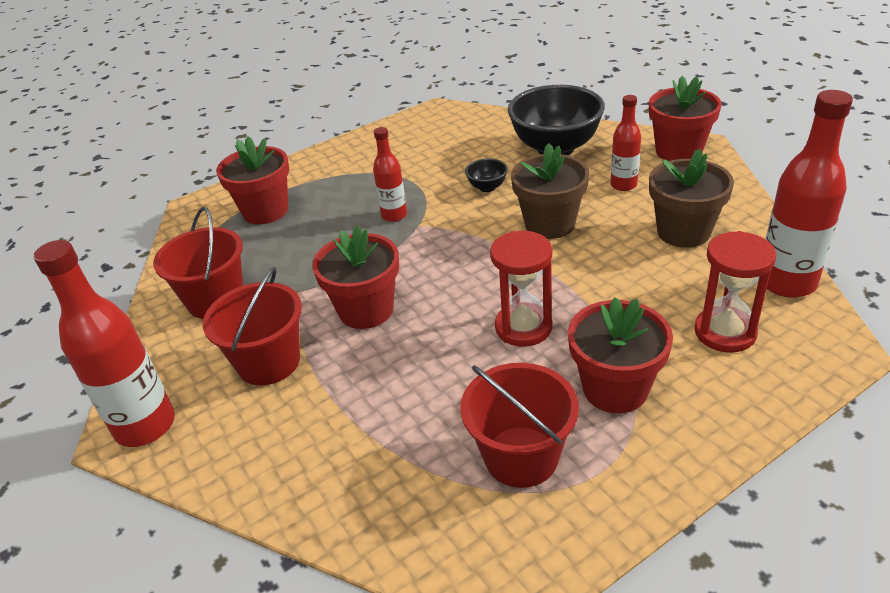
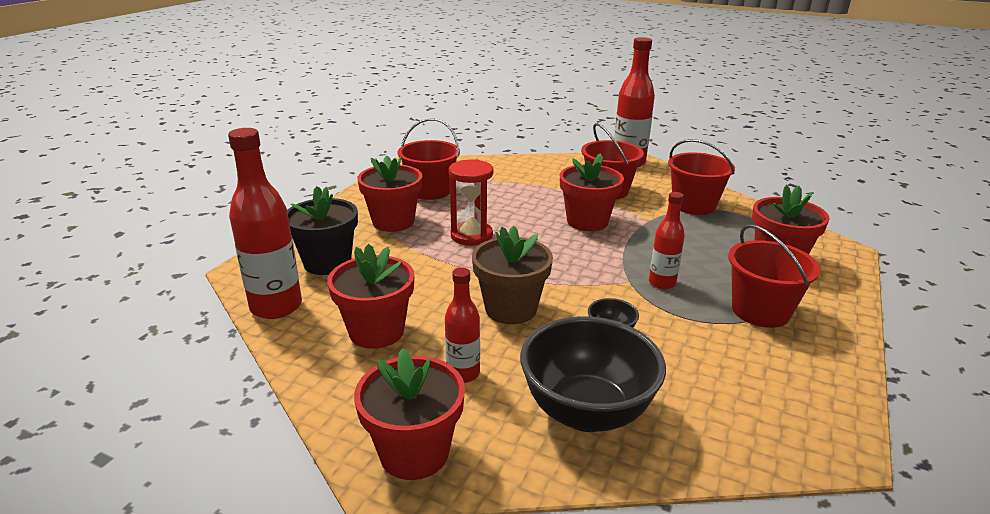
camera: 145 degrees right, 10 degrees down
brown flower pot [649,148,734,248] -> red flower pot [327,244,414,349]
red hourglass [694,231,776,352] -> black flower pot [287,186,358,275]
none -> red bucket [728,224,820,328]

